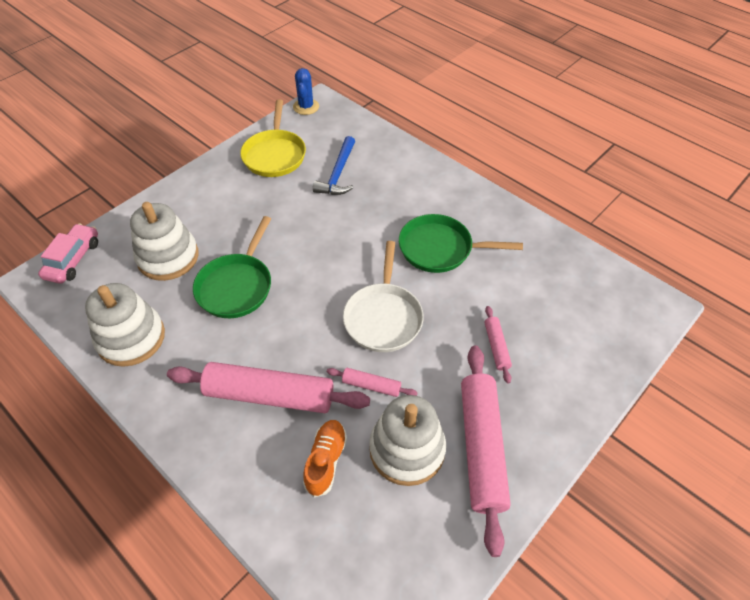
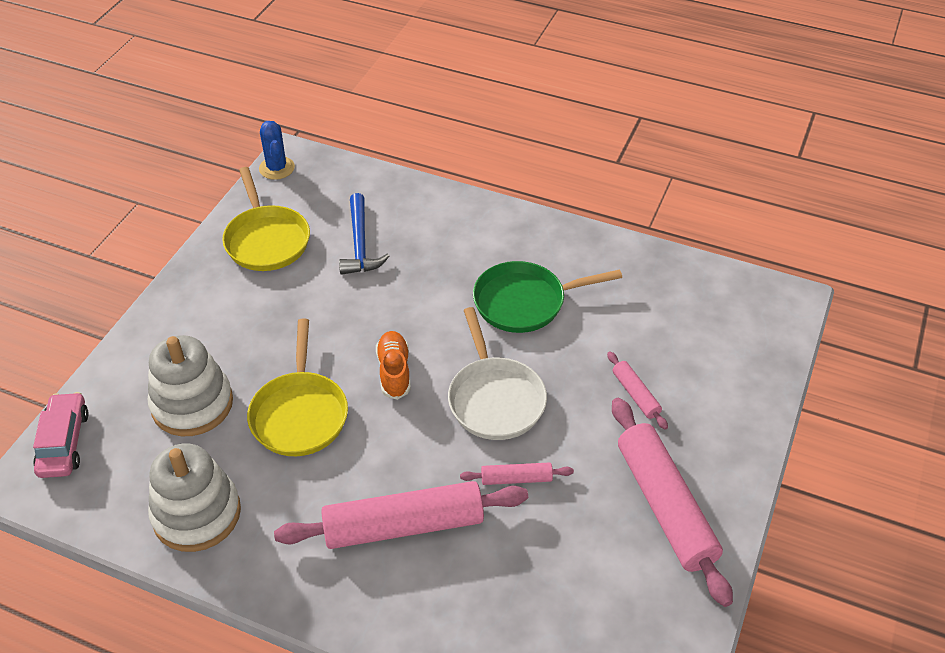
camera: 20 degrees left, 5 degrees down
green pan [193,216,271,318] -> yellow pan [247,318,348,456]
orange shoe [303,420,347,498] -> orange shoe moved to [376,331,411,400]
white stacking toy [369,395,446,486] -> none

